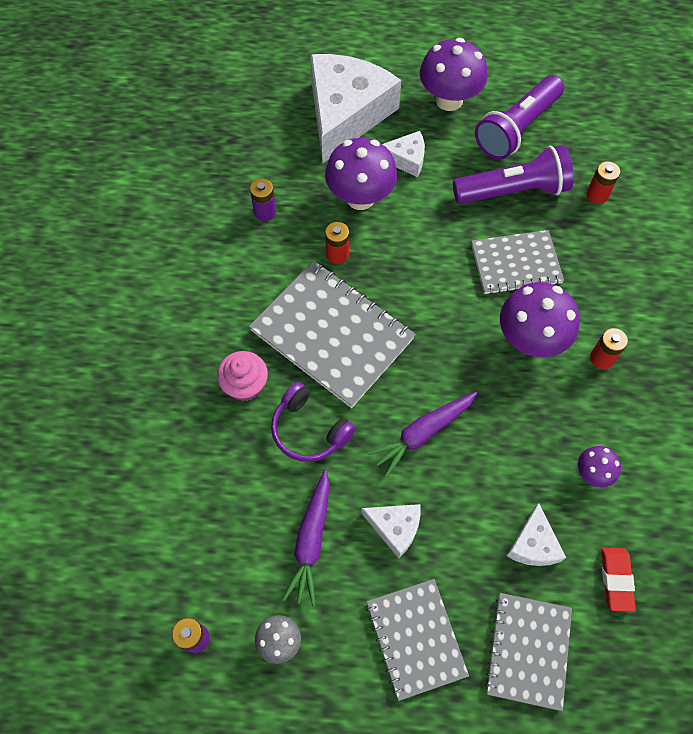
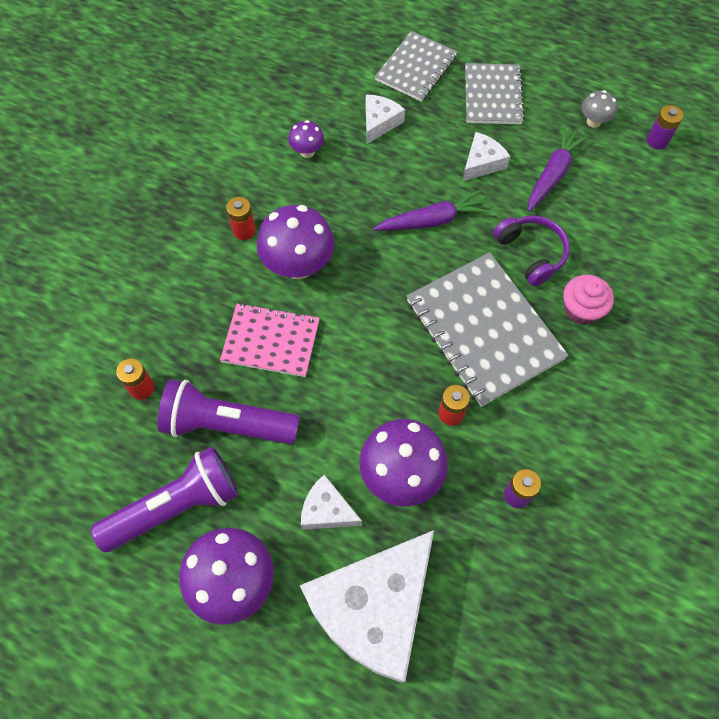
camera: 160 degrees left, 0 degrees up
white cheese [361,504,421,558] -> white cheese turned 90 degrees clockwise [463,132,510,181]
grey notebook [471,230,564,295] -> pink notebook [220,303,320,377]
red eraser [601,547,636,612] -> none

